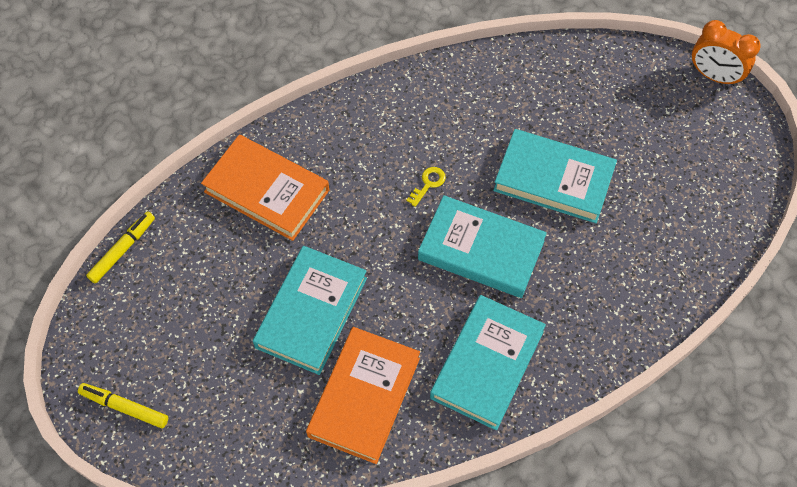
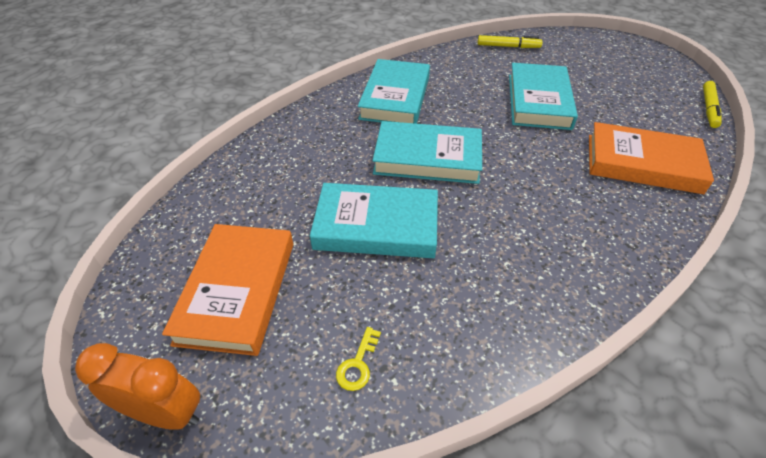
camera: 165 degrees right, 15 degrees down
yellow marker [78,383,168,428] -> yellow marker moved to [478,35,543,48]
orange book [306,327,420,464] -> orange book moved to [162,224,293,356]
yellow key [406,167,446,207] -> yellow key moved to [336,327,381,391]

